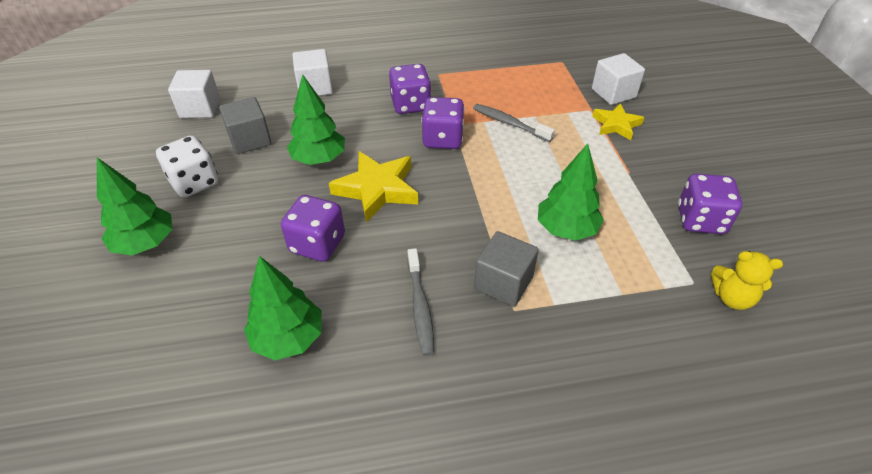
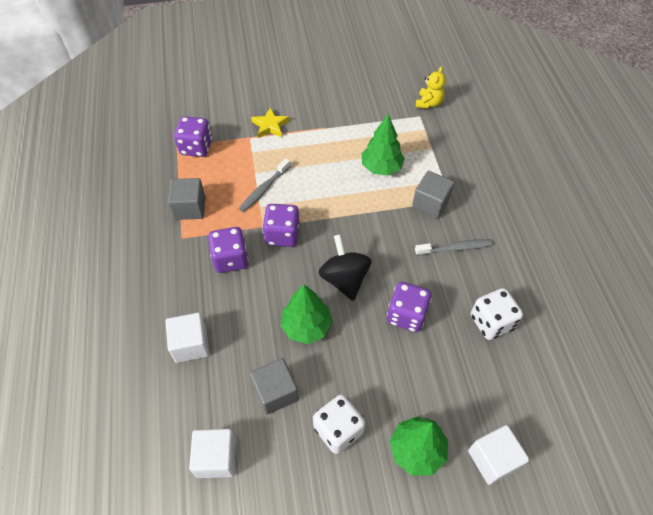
camera: 90 degrees left, 10 degrees up
green tree [244,256,322,360] -> white dice [471,288,523,340]
yellow star [329,151,418,223] -> black spinning top [318,234,372,301]
white cube [592,53,645,105] -> white cube moved to [468,425,530,485]
purple dice [678,173,742,234] -> purple dice moved to [174,116,212,157]
none -> grey cube [168,178,206,220]

